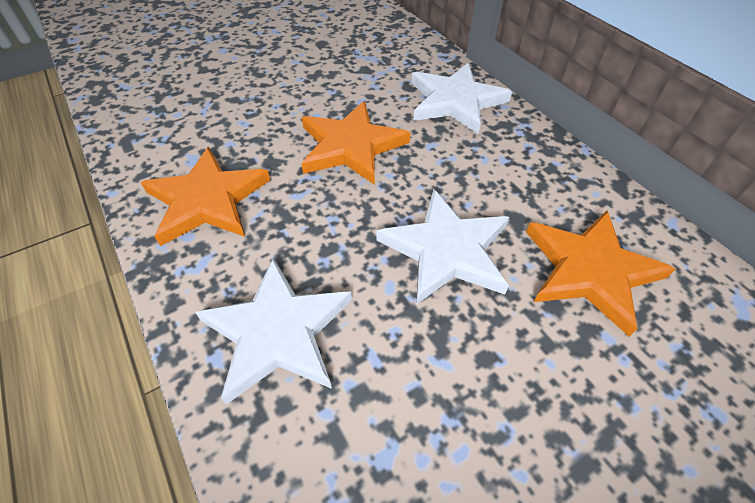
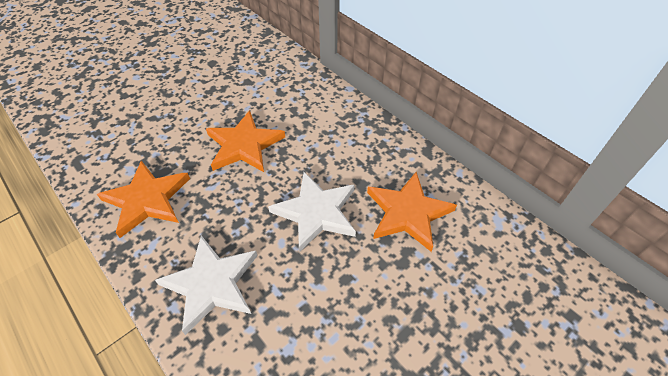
camera: 10 degrees left, 0 degrees up
white star [411,63,512,134] -> none

